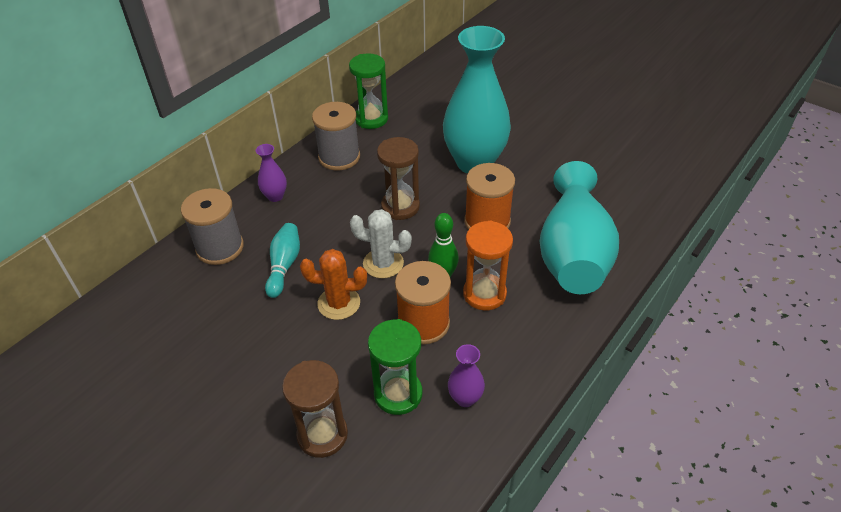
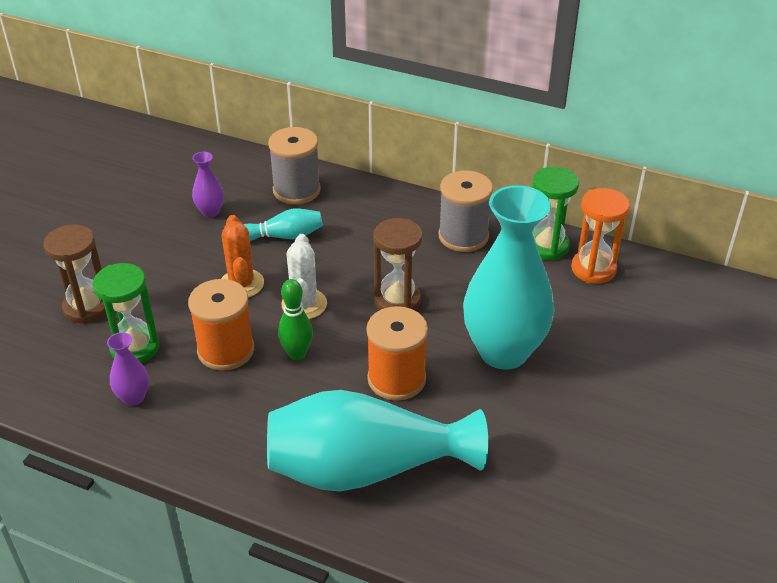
camera: 75 degrees right, 5 degrees down
purple vase [256,144,287,202] -> purple vase moved to [192,152,224,217]
orange hourglass [463,220,513,310] -> orange hourglass moved to [571,188,630,284]

